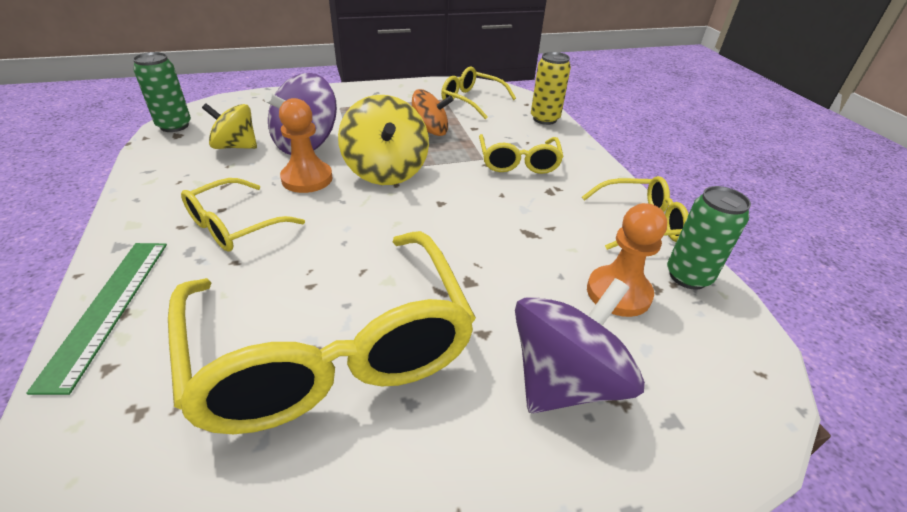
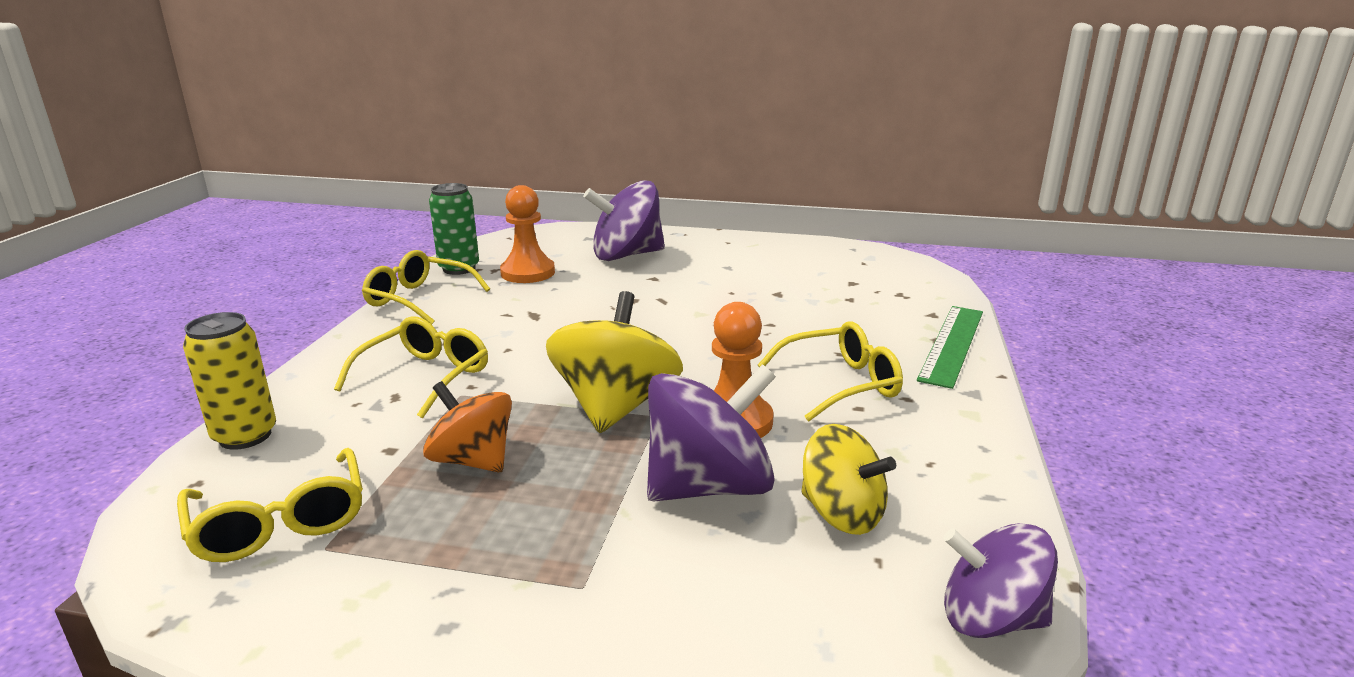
camera: 150 degrees left, 15 degrees down
green can [133,52,191,132] -> purple spinning top [943,523,1058,638]
yellow glasses [168,231,476,434] -> none

